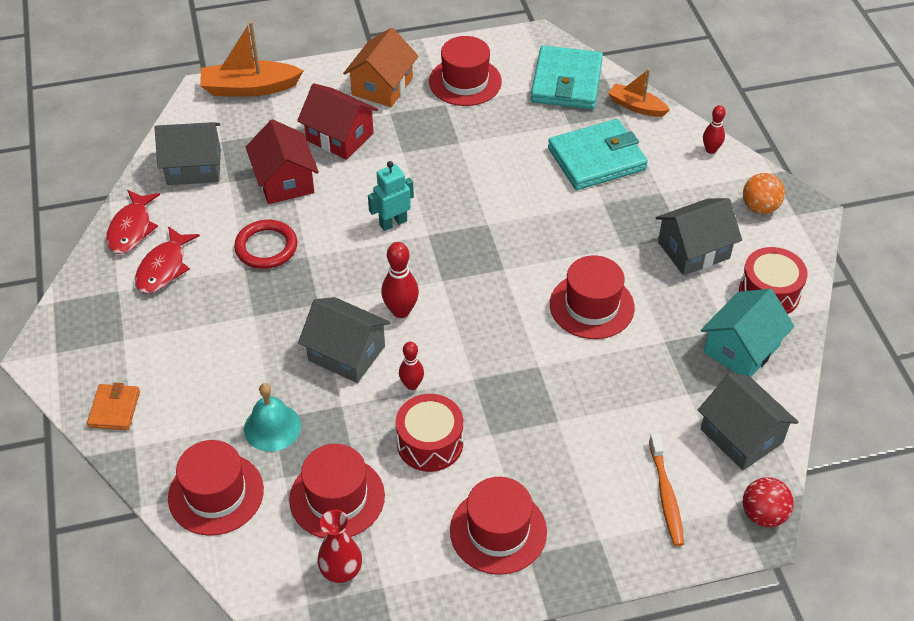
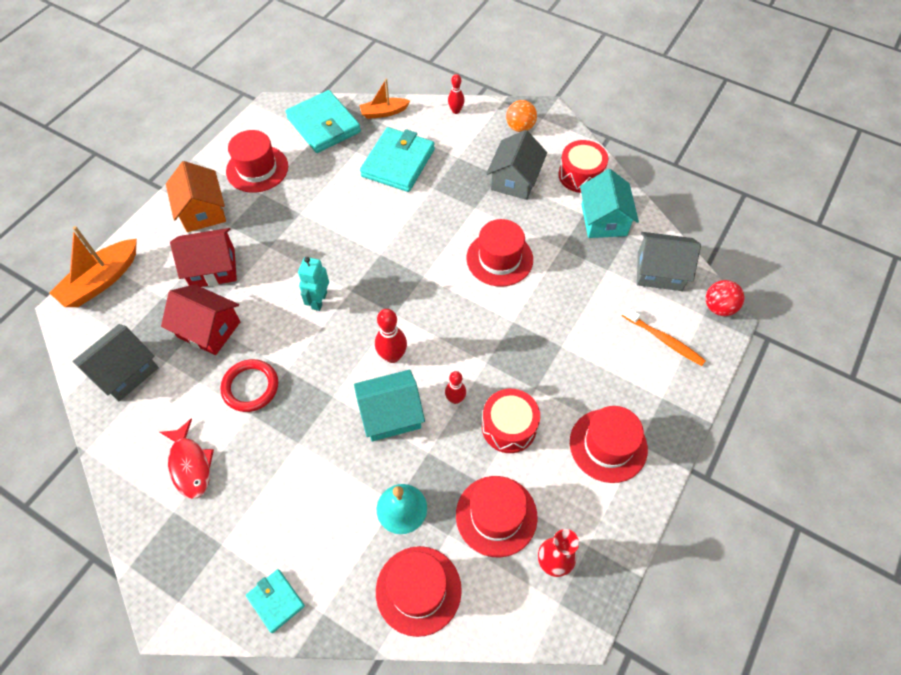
camera: 45 degrees left, 10 degrees up
orange wallet [87,383,140,430] -> turquoise wallet [246,569,305,633]
red fish [106,190,160,254] -> none
grey house [298,297,390,383] -> turquoise house [354,370,425,441]

